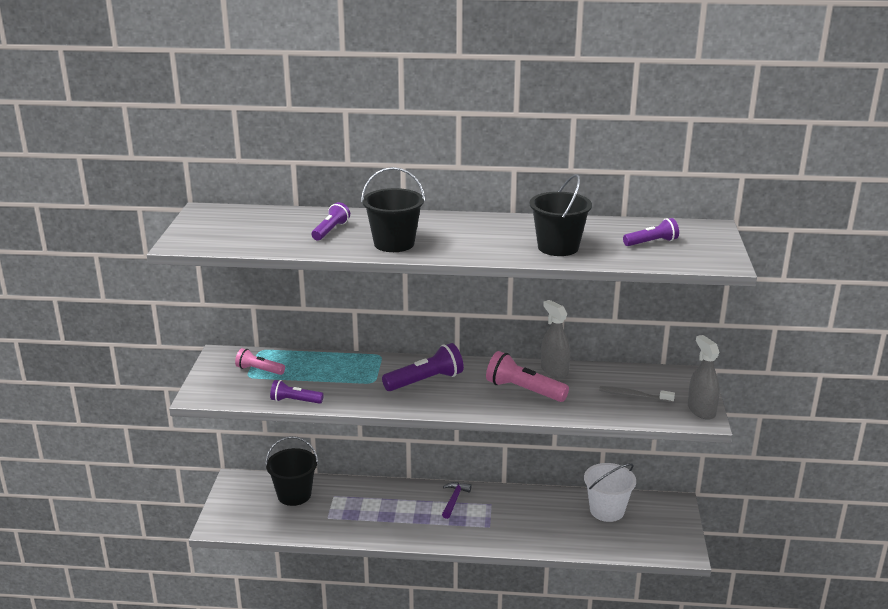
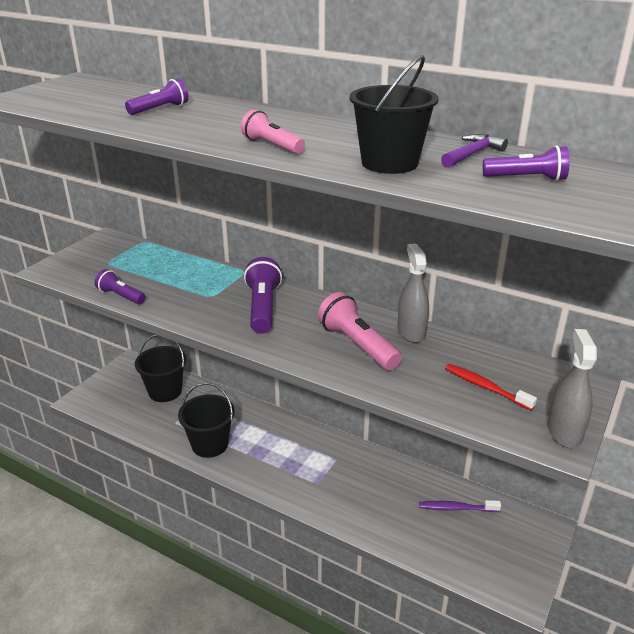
camera: 25 degrees right, 5 degrees up
pink flashlight [235,348,285,375] -> pink flashlight moved to [241,110,305,154]
black bucket [361,167,425,252] -> black bucket moved to [178,383,235,458]
purple flashlight [382,343,464,391] -> purple flashlight turned 90 degrees counterclockwise [244,257,282,334]
purple hammer [442,482,471,519] -> purple hammer moved to [441,134,508,168]
white bucket [584,463,636,522] -> purple toothbrush [419,500,501,512]
grey toothbrush [599,386,675,403] -> red toothbrush [445,364,537,411]

